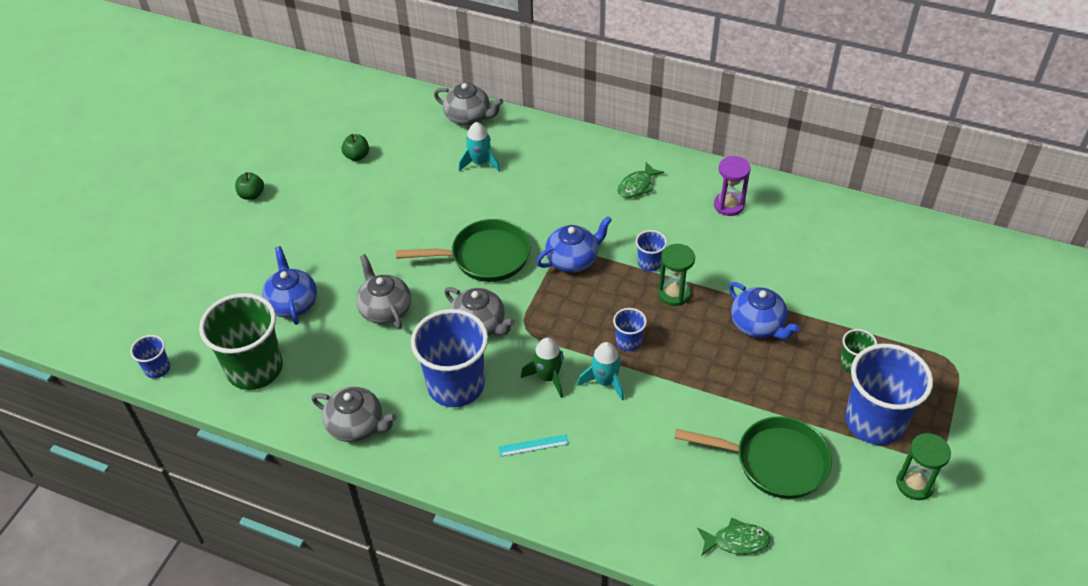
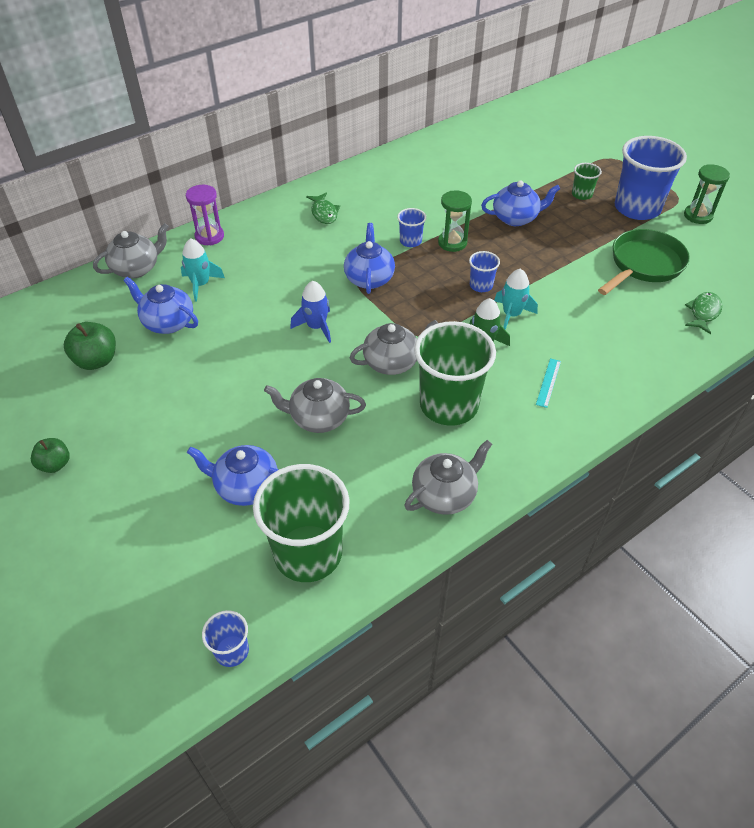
camera: 60 degrees left, 0 degrees up
green apple [341,134,369,161] -> green apple [64,322,116,370], size x1.53
green pan [396,219,531,282] -> blue rocket [290,281,331,343]
blue cup [411,309,488,407] -> green cup [414,321,496,426]
purple hourglass [714,156,751,216] -> purple hourglass moved to [186,185,224,245]
none -> blue teapot [123,277,198,334]

